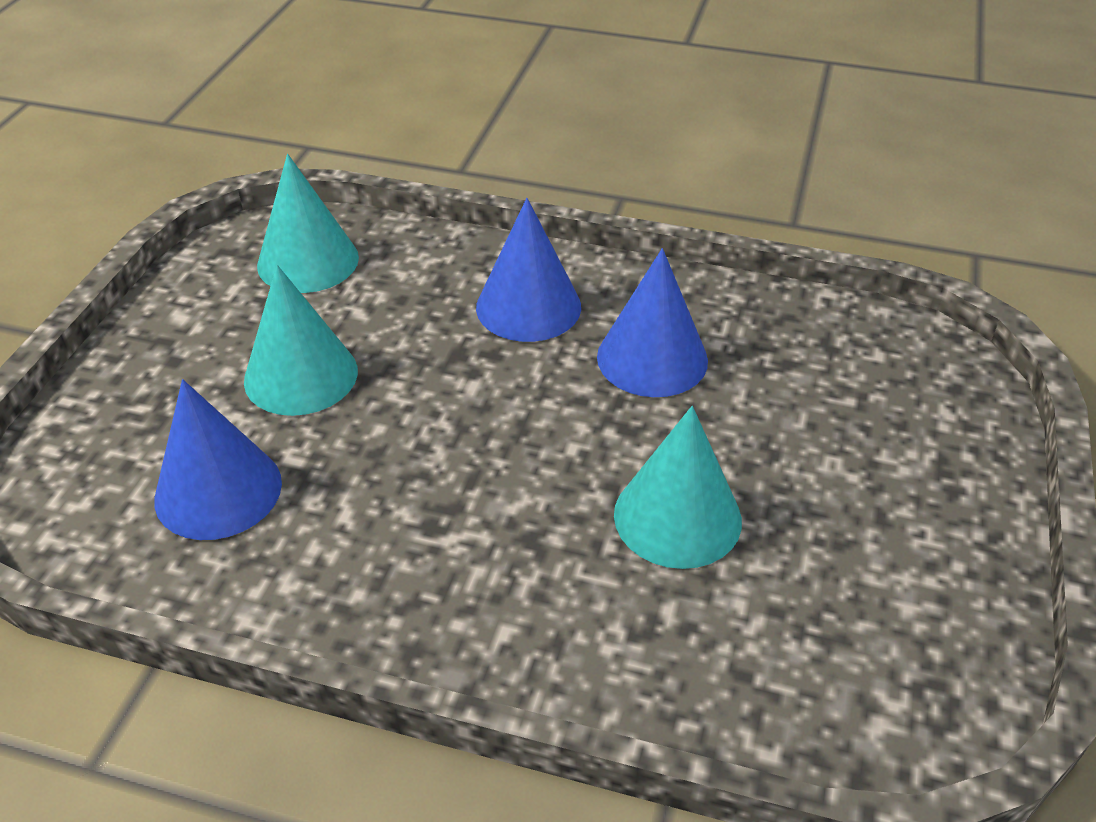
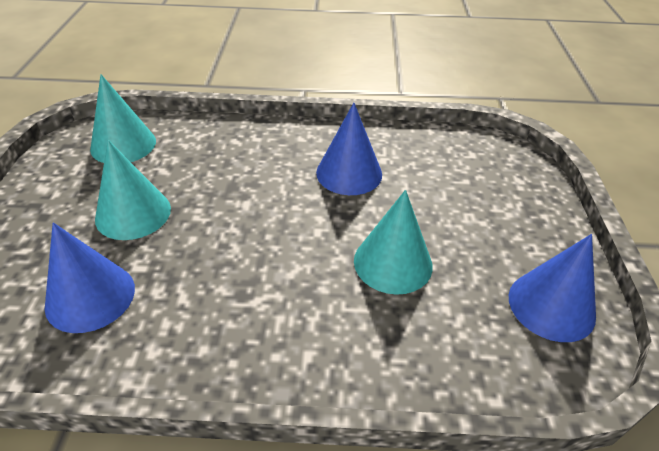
camera: 15 degrees left, 0 degrees up
blue cone [476,198,581,342] -> blue cone moved to [509,234,596,342]

